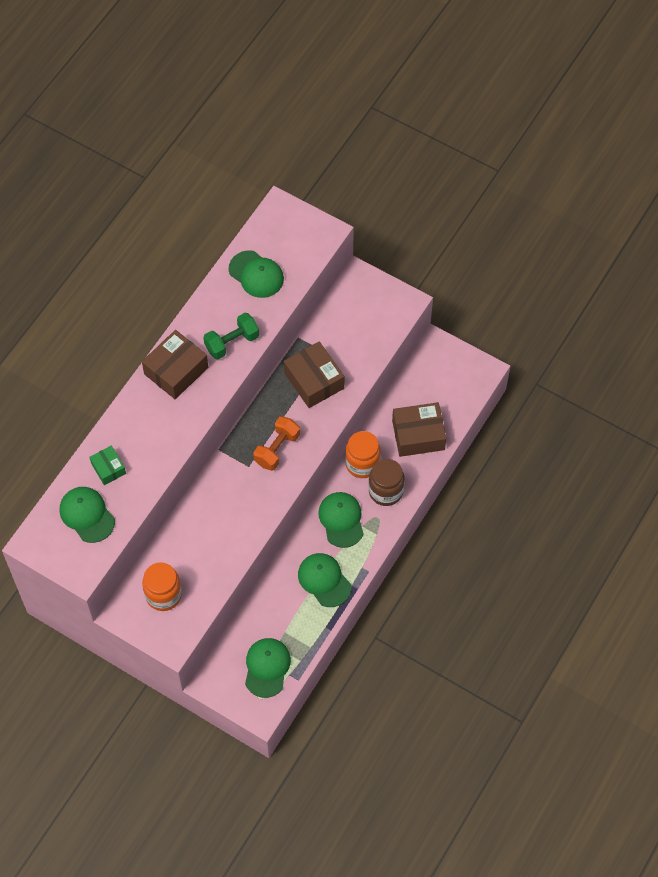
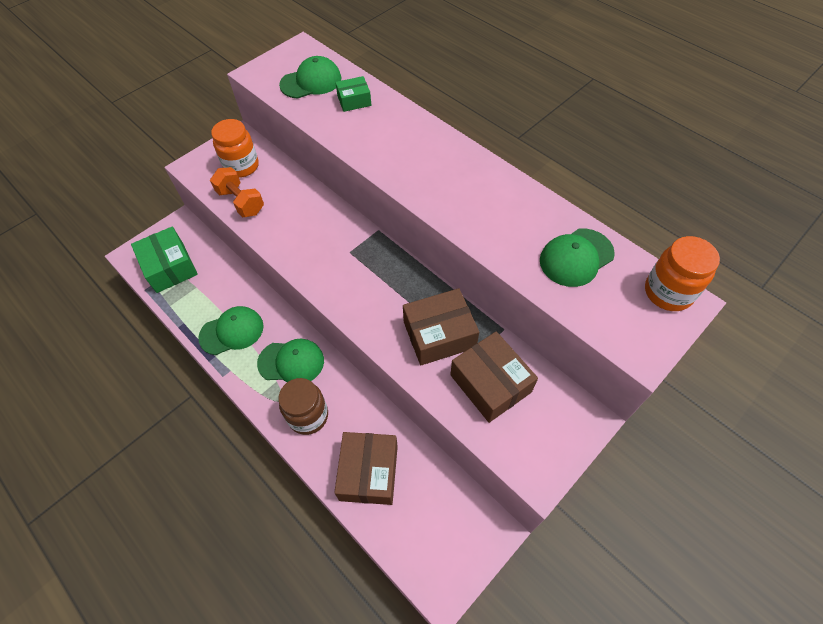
camera: 105 degrees right, 5 degrees down
brown box [142,330,208,399] -> brown box moved to [450,331,538,423]
green dumbbell [203,313,259,359] -> none
green cap [245,638,291,698] -> green box [131,226,198,293]
orange dumbbell [253,416,300,471] -> orange dumbbell moved to [210,167,264,217]
orange jar [345,431,381,478] -> orange jar moved to [645,236,720,311]

